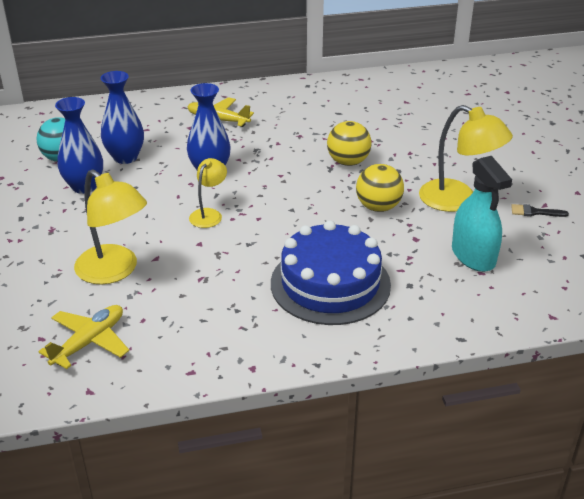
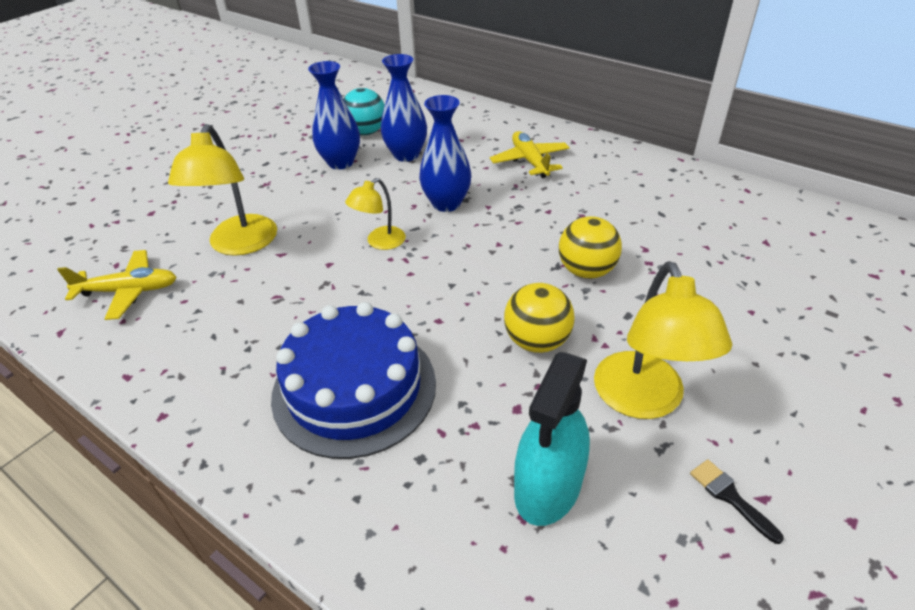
camera: 50 degrees right, 5 degrees up
yellow lamp [189,158,227,228] -> yellow lamp turned 150 degrees clockwise [345,178,406,250]

